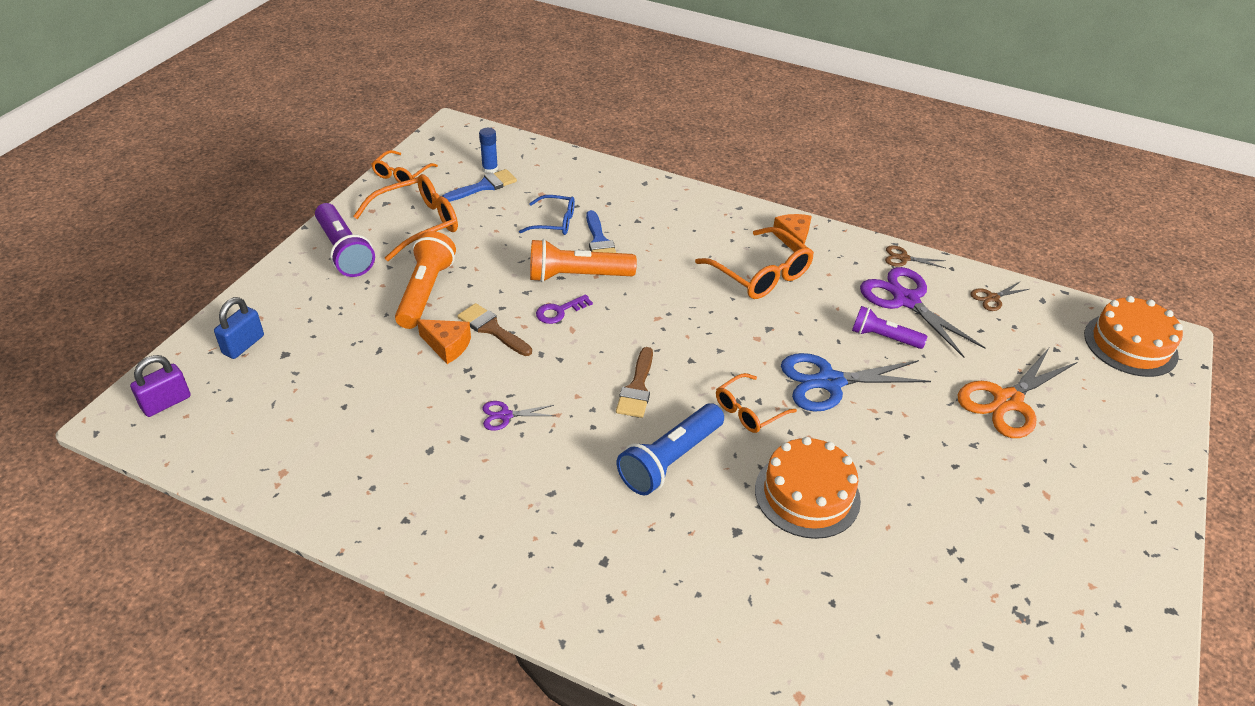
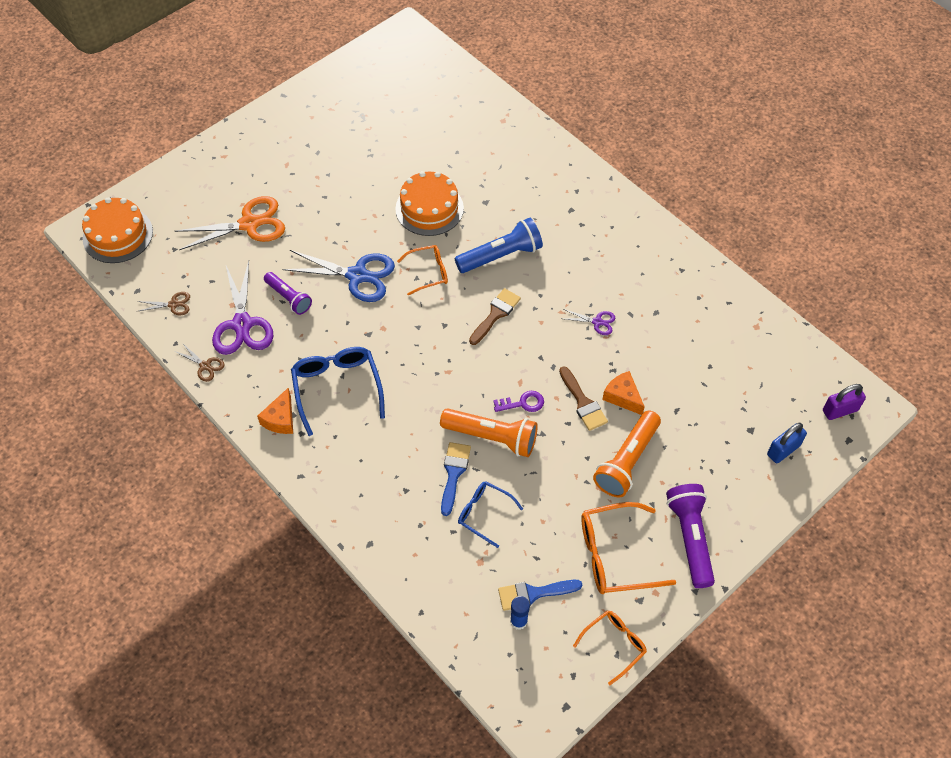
camera: 155 degrees left, 15 degrees up
orange glasses [695,227,814,299] -> blue glasses [291,347,385,436]

